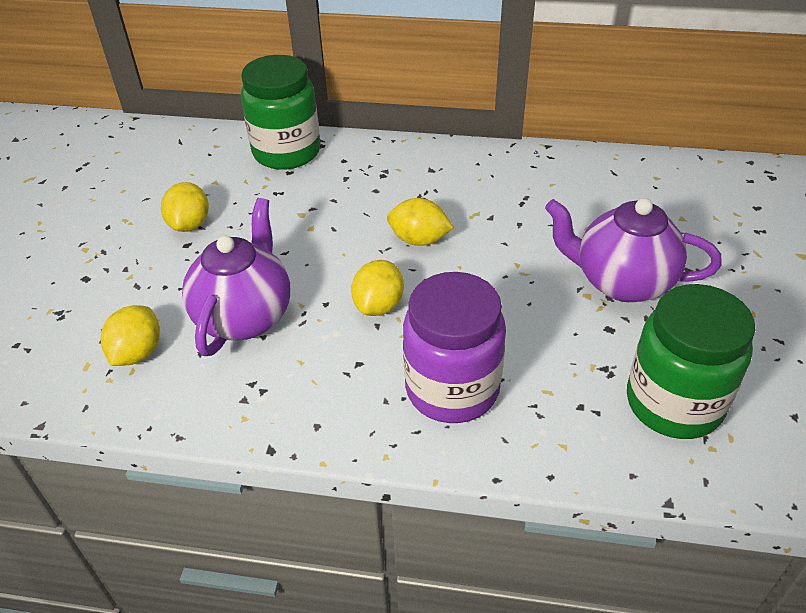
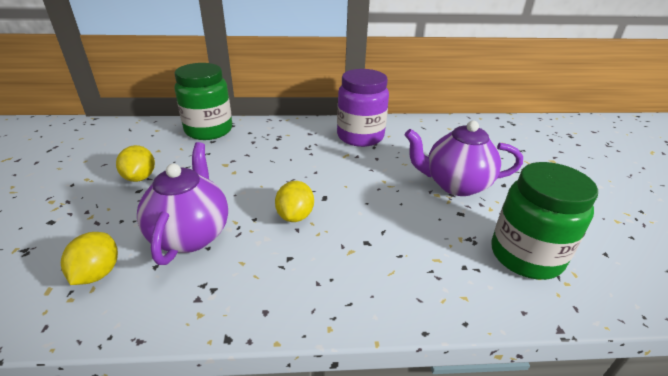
camera: 15 degrees left, 10 degrees down
yellow lemon [387,198,454,246] -> none
purple jar [403,272,506,423] -> purple jar moved to [337,69,389,147]

